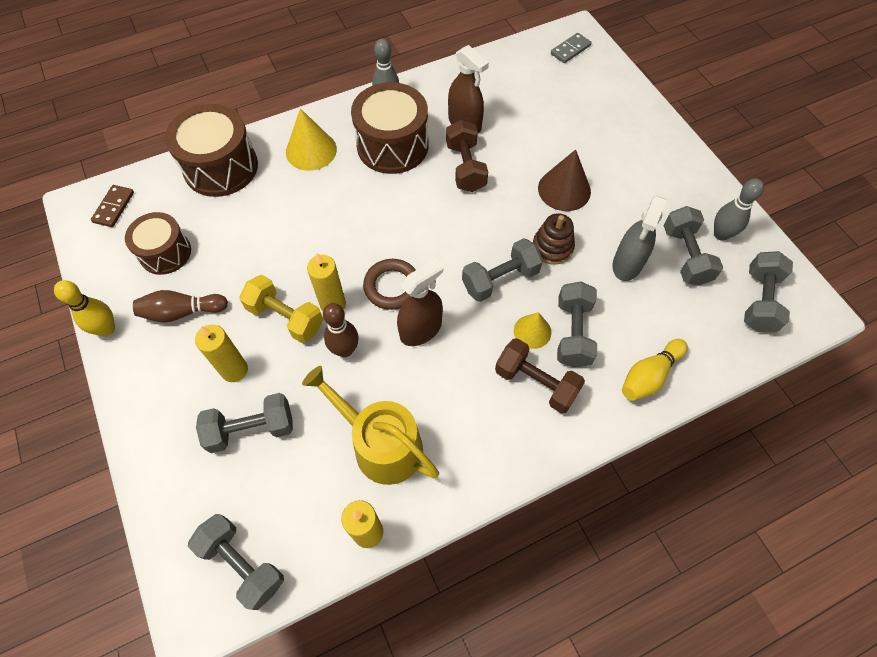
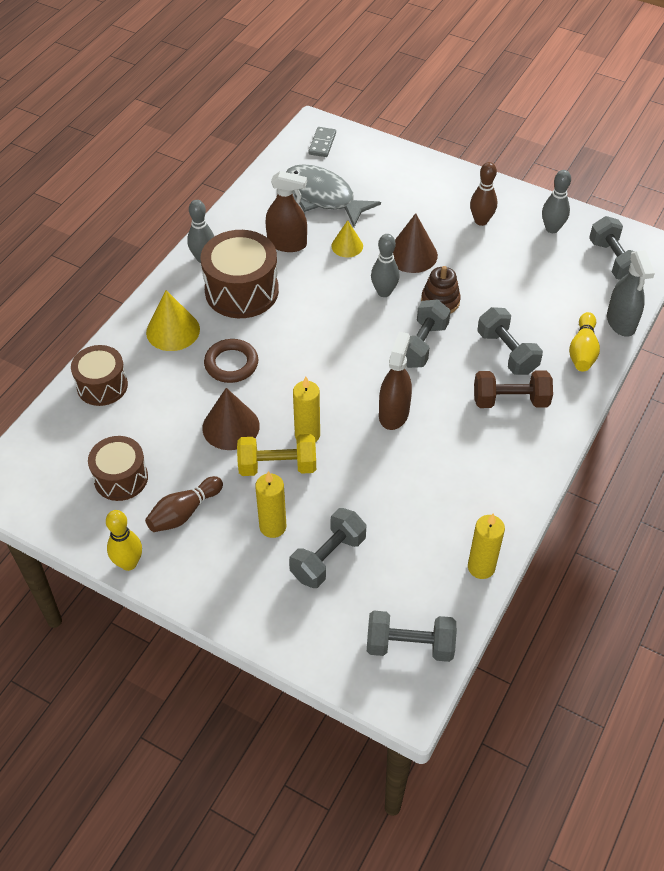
camera: 35 degrees left, 10 degrees down
brown domino [91,185,134,227] -> none
brown drum [165,104,258,197] -> brown drum [71,345,128,406], size x0.64
yellow watering can [302,366,439,485] -> none
brown bowling pin [323,303,359,357] -> brown bowling pin moved to [470,162,497,226]
brown ring [363,259,416,310] -> brown ring moved to [204,339,258,383]
brown dumbbell [446,120,488,192] -> none
yellow cone [514,312,551,349] -> yellow cone moved to [331,220,363,257]
grey spray bottle [612,196,667,281] -> grey spray bottle moved to [607,250,655,337]
grey dumbbell [663,206,723,286] -> none
none -> brown cone [202,388,260,450]
none -> grey fish [286,164,381,227]
none -> grey bowling pin [371,234,400,297]

